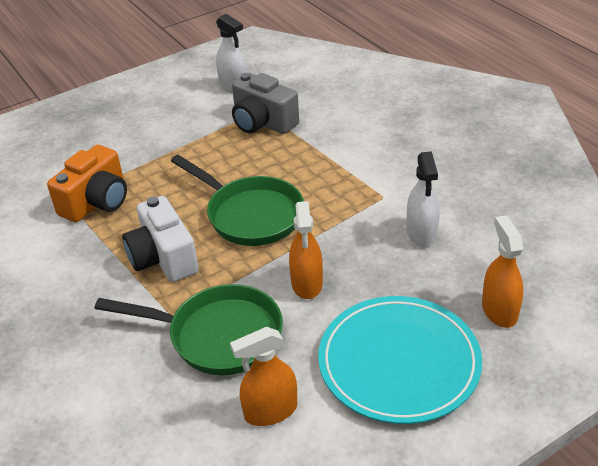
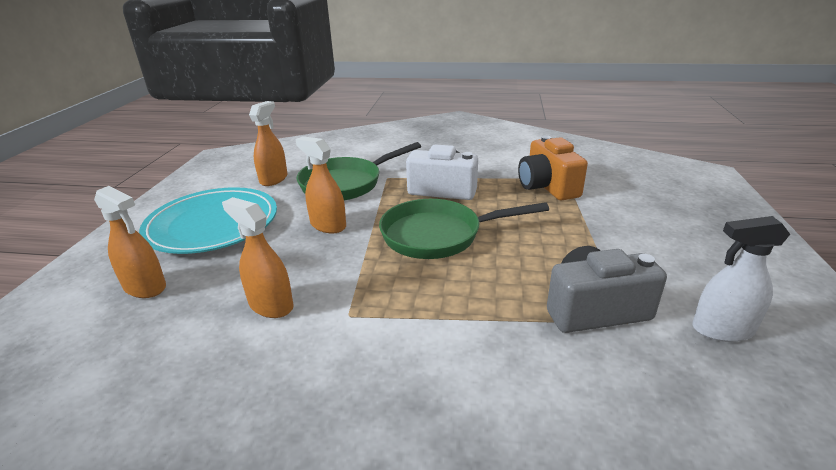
camera: 130 degrees right, 10 degrees down
white spray bottle [407,151,439,247] -> orange spray bottle [222,197,293,318]

